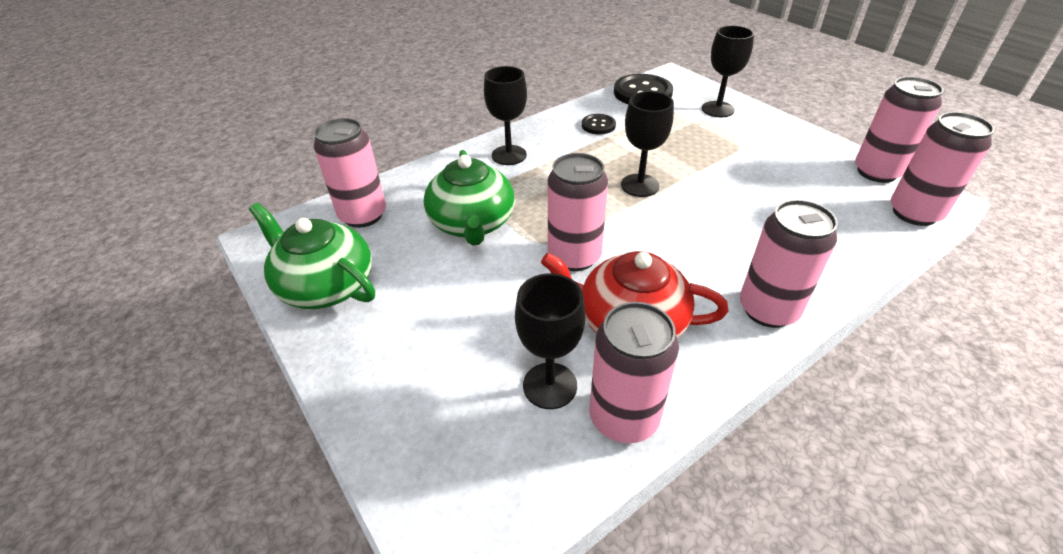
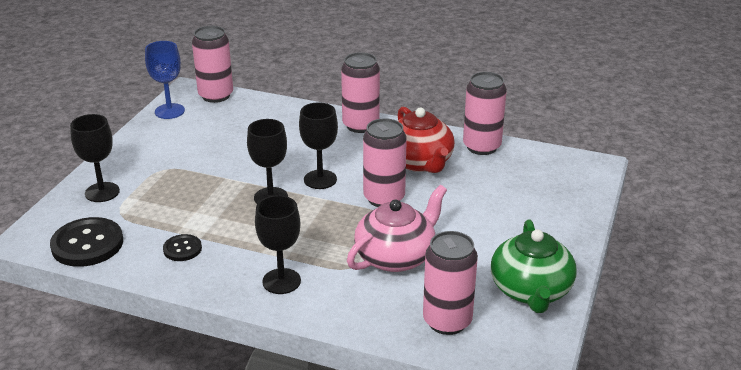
camera: 125 degrees left, 10 degrees down
green teapot [424,150,515,246] -> pink teapot [347,185,447,272]
black goblet [515,273,585,409] -> black goblet moved to [299,102,338,189]
pink can [855,76,944,183] -> blue goblet [145,41,185,119]

